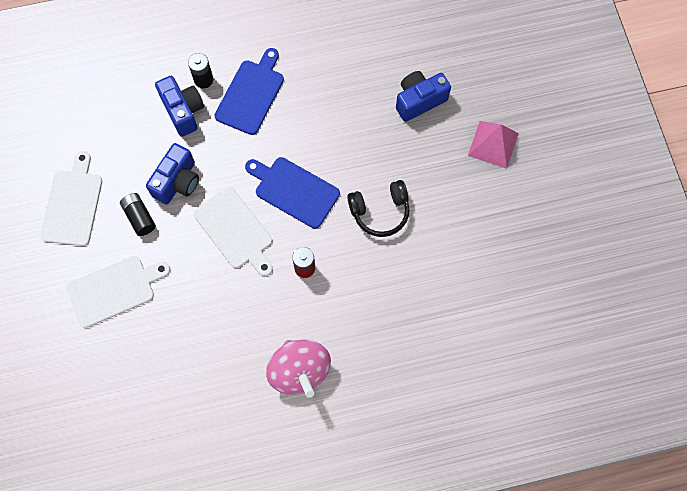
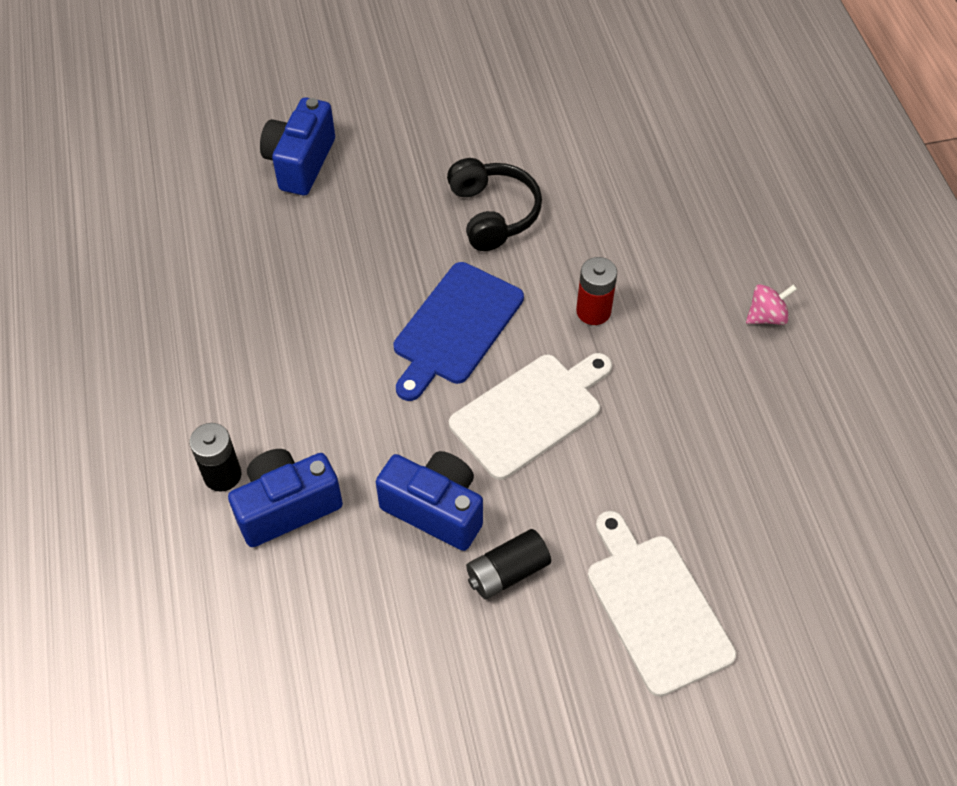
camera: 90 degrees left, 15 degrees down
white cutting board [41,151,102,246] -> none
blue cutting board [215,48,284,135] -> none
pink spinning top [266,340,331,398] -> pink spinning top [746,284,797,325], size x0.45
blue camera [396,71,451,122] -> blue camera turned 45 degrees clockwise [260,97,335,195]
pink pyramid [468,121,519,169] -> none

